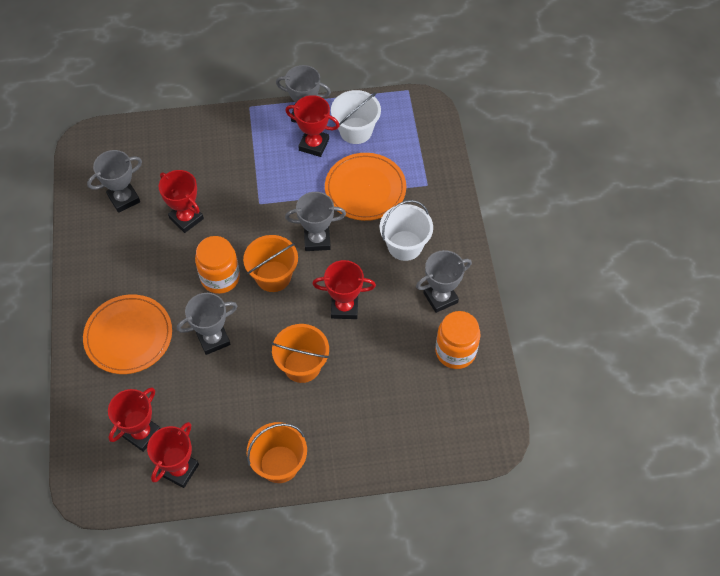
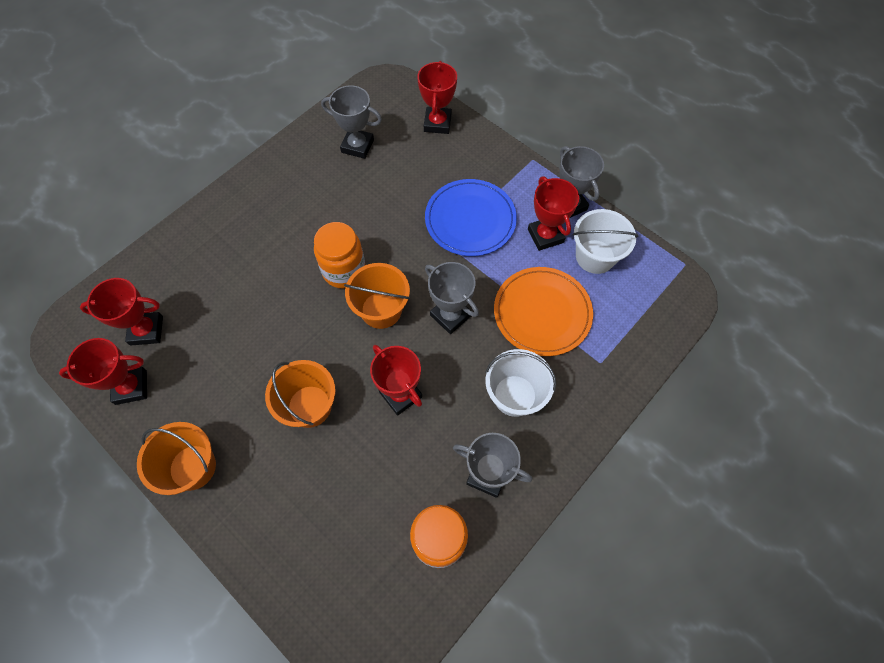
camera: 50 degrees right, 5 degrees up
orange plate [83,294,172,374] -> none
red trophy [159,170,204,233] -> red trophy moved to [417,61,457,134]
grey trophy [177,293,238,355] -> none
none -> blue plate [425,179,517,256]

